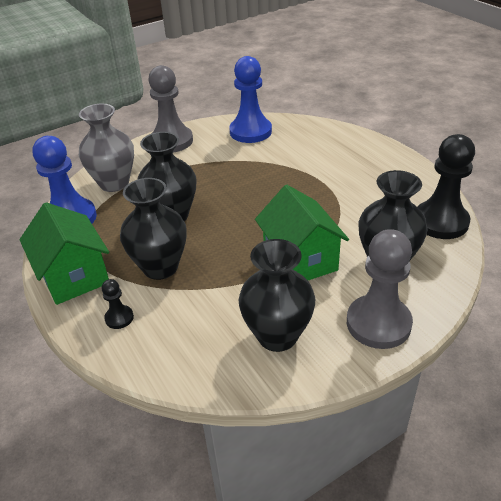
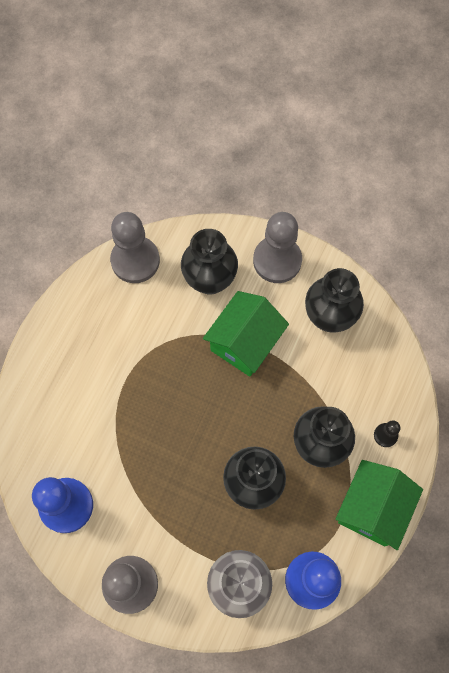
camera: 125 degrees left, 30 degrees up
black pawn [417,134,475,239] -> grey pawn [110,212,160,283]

